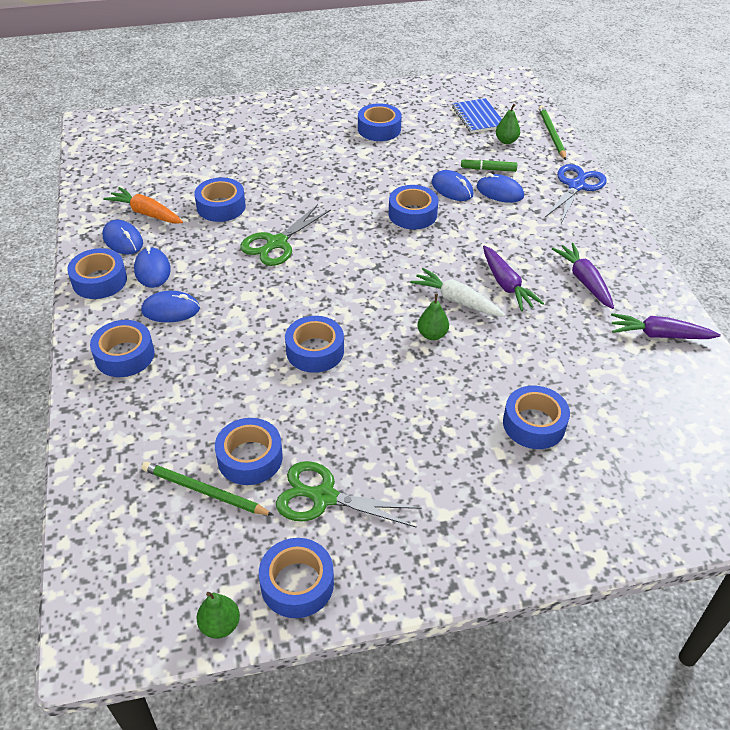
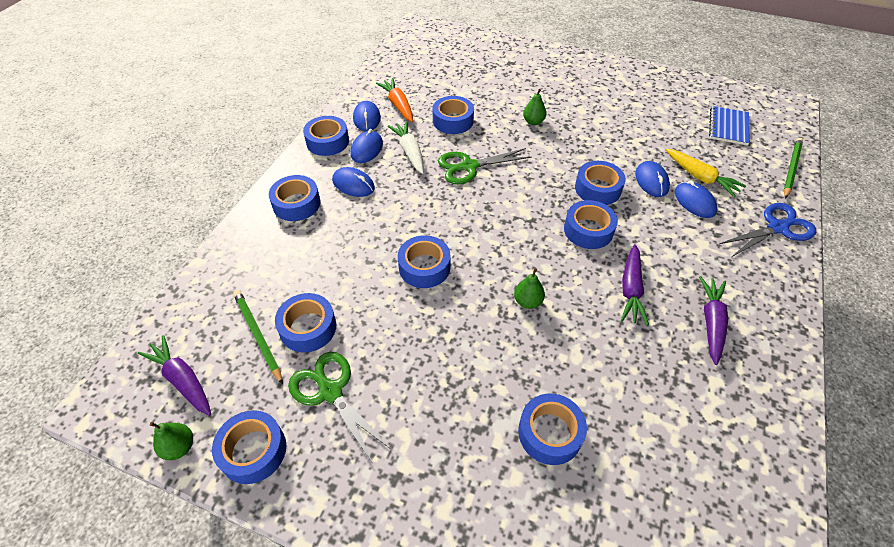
camera: 35 degrees right, 5 degrees up
blue tape [358,103,402,141] -> blue tape moved to [564,200,618,249]
white carrot [410,268,505,317] -> white carrot moved to [388,121,424,174]
green marker [461,158,517,172] -> yellow carrot [666,149,746,197]
green pear [496,104,520,144] -> green pear moved to [523,89,546,125]
purple carrot [611,313,721,339] -> purple carrot moved to [138,335,211,416]

